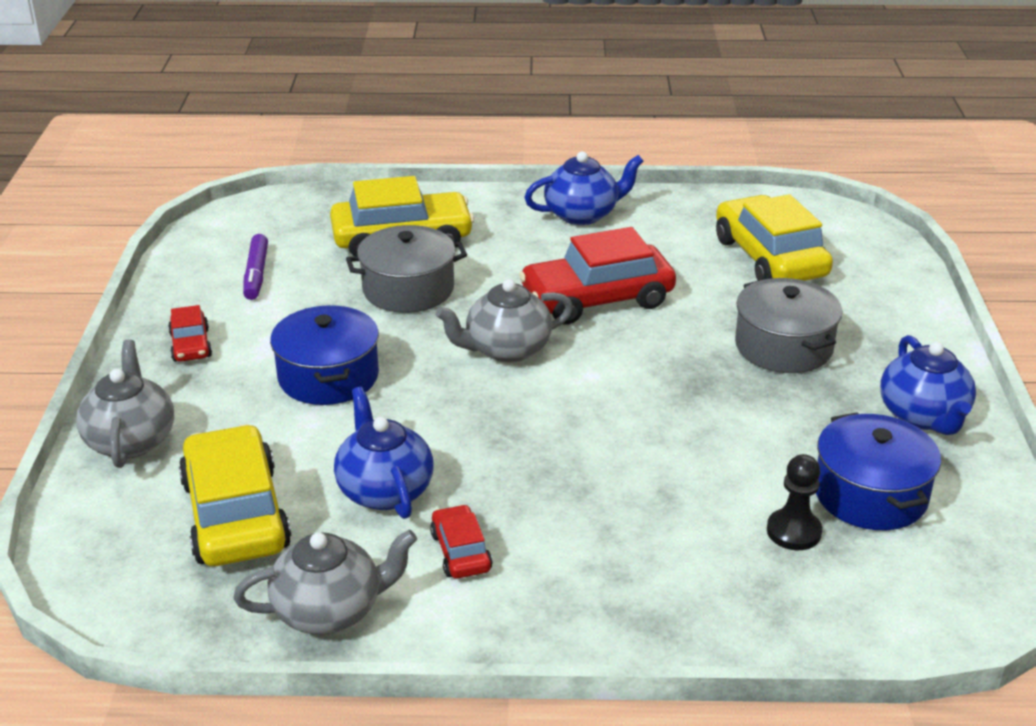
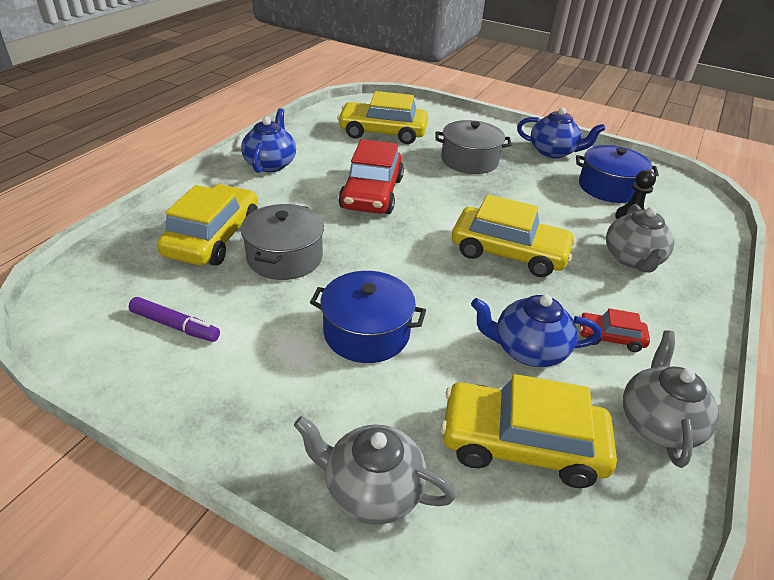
camera: 65 degrees left, 5 degrees up
red car [168,305,212,362] -> none
grey teapot [435,279,573,363] -> grey teapot moved to [606,204,674,273]
none -> yellow car [452,194,576,277]

